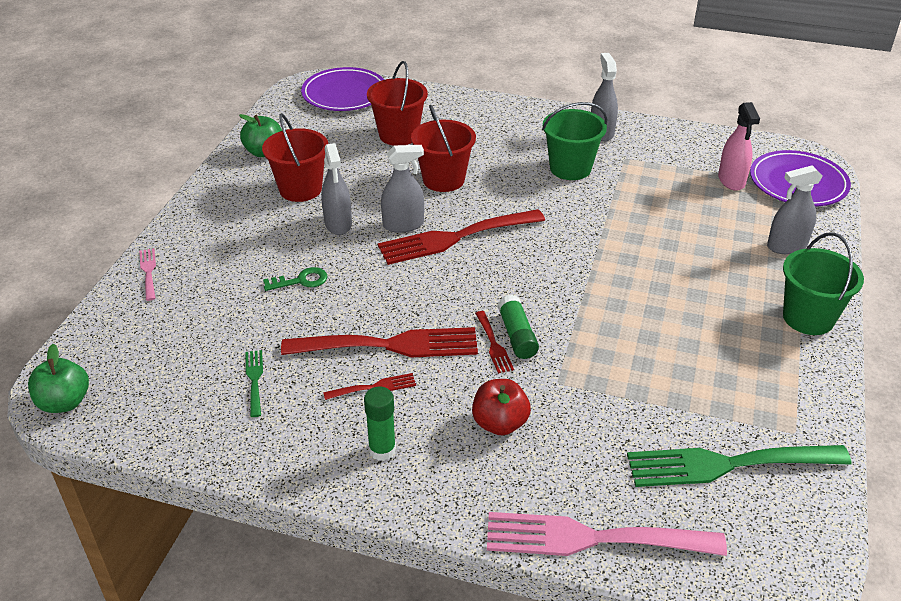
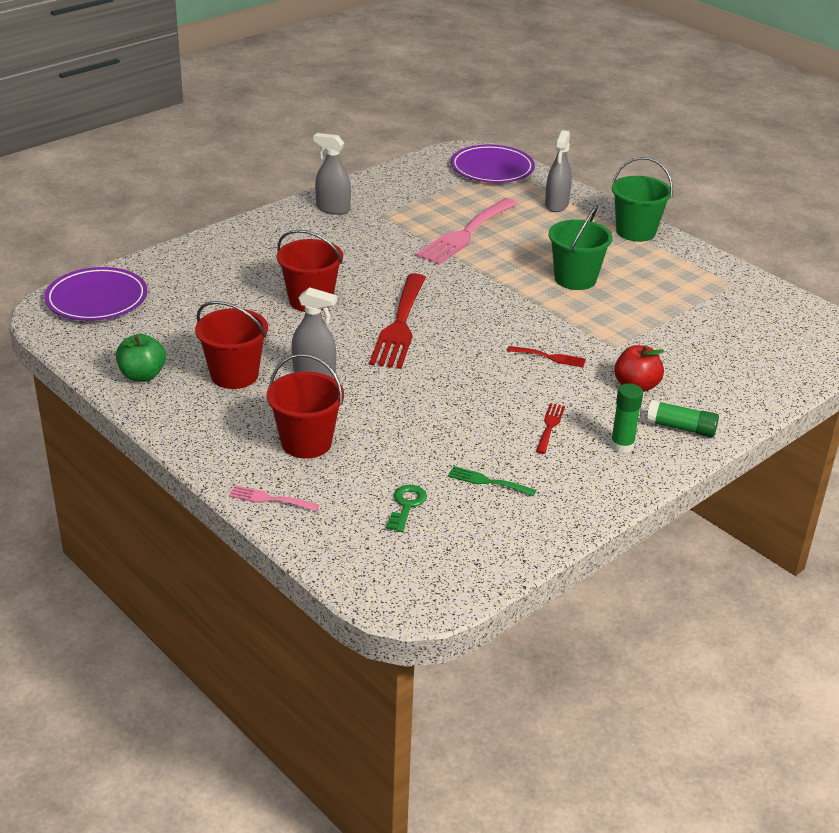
camera: 60 degrees left, 5 degrees down
green apple [28,344,89,413] -> none
green key [263,267,327,291] -> green key moved to [386,485,427,532]
red fork [281,327,478,358] -> none
red bucket [367,61,428,146] -> red bucket moved to [267,354,344,459]
grey spray bottle [381,145,424,233] -> none
pink fork [487,512,727,556] -> pink fork moved to [415,198,518,265]
green glue stick [497,295,539,359] -> green glue stick moved to [647,400,719,437]
green bucket [542,102,607,180] -> green bucket moved to [548,205,613,290]
green fork [627,445,852,487] -> none
pink spray bottle [718,102,760,191] -> none

